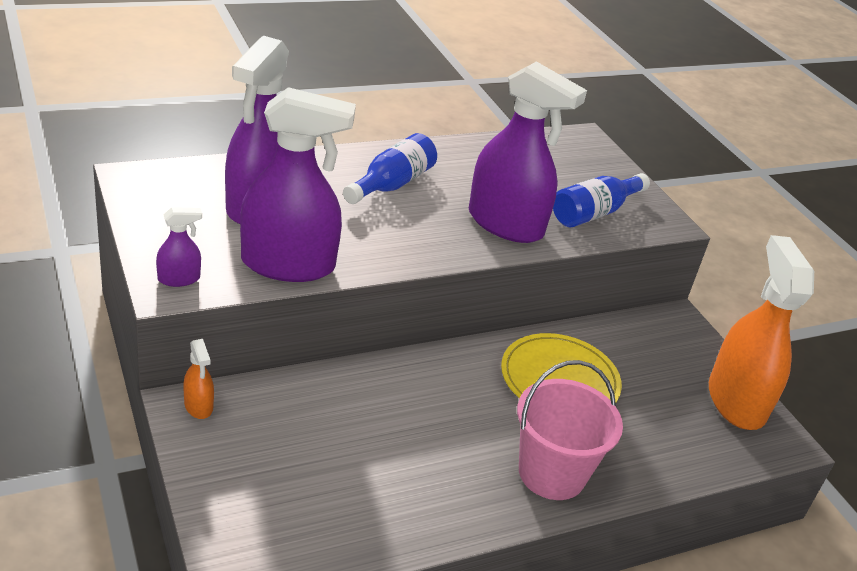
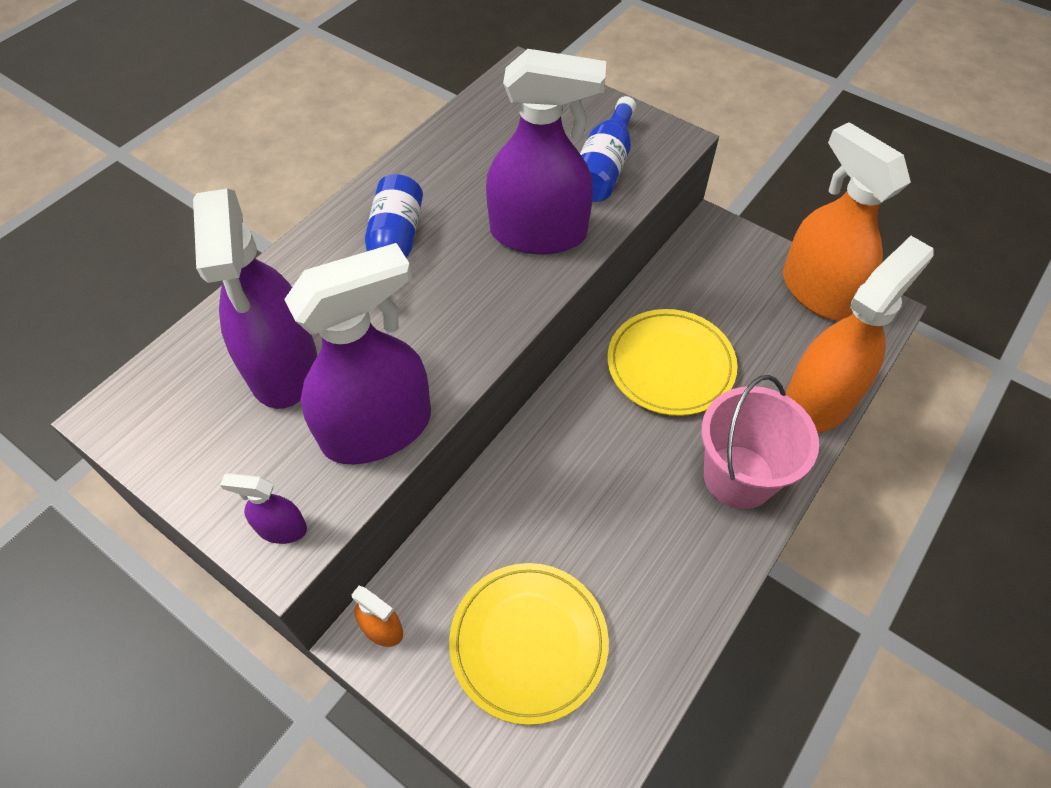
camera: 25 degrees left, 20 degrees up
purple spray bottle [156,207,202,287] -> purple spray bottle turned 120 degrees counterclockwise [220,473,307,544]
none -> yellow plate [449,563,609,725]
none -> orange spray bottle [785,236,934,433]

